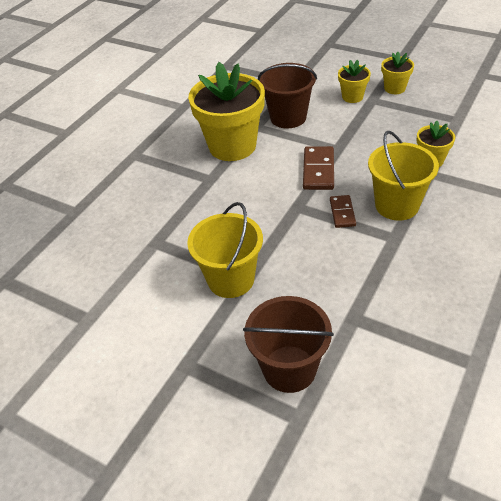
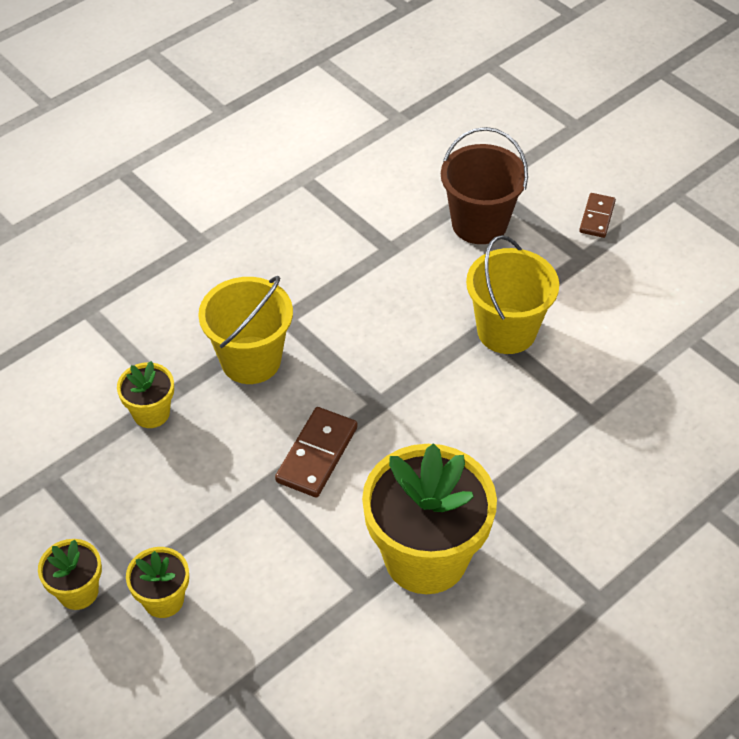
camera: 165 degrees left, 5 degrees up
brown bucket [258,63,317,128] -> none
brown domino [330,195,356,228] -> brown domino moved to [579,193,616,238]

